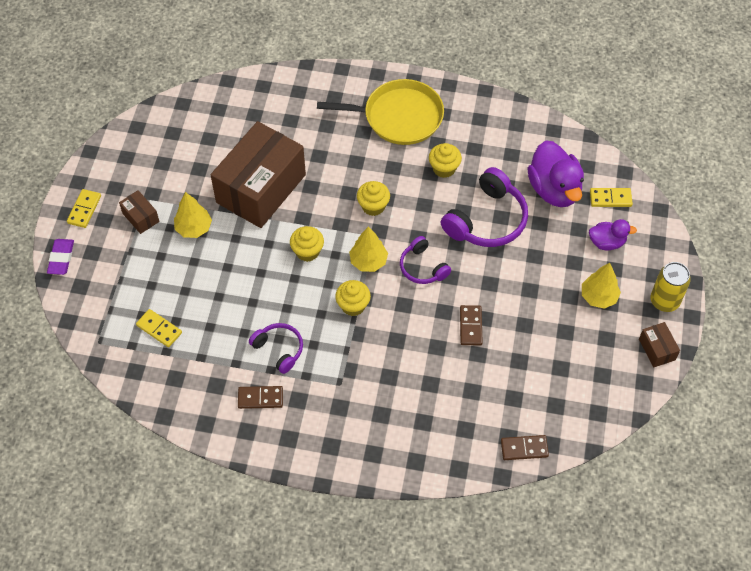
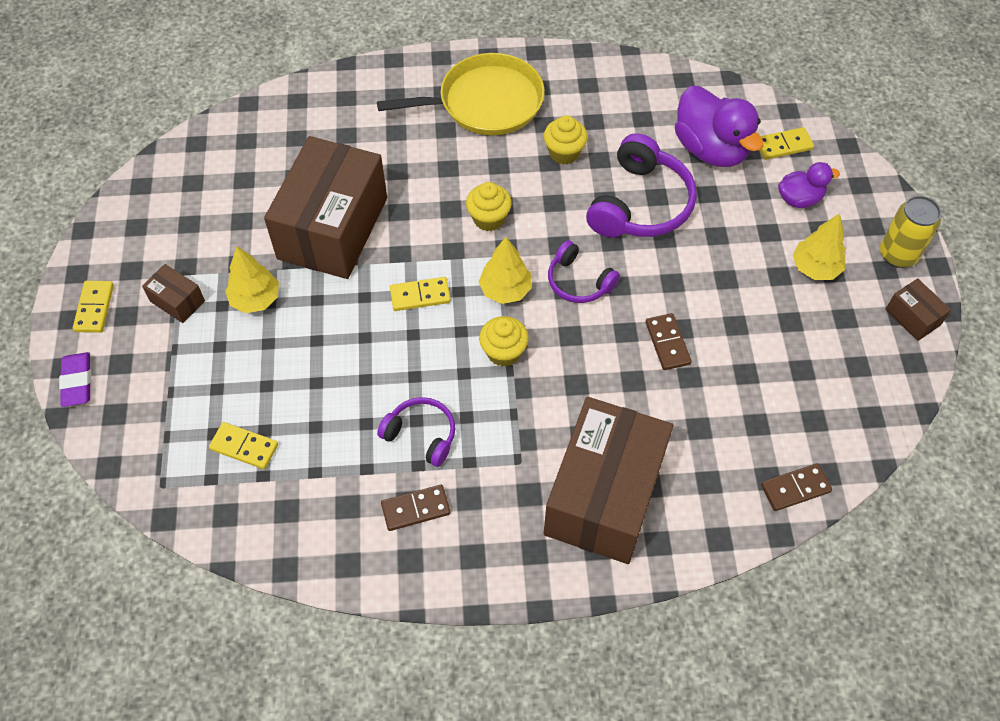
camera: 15 degrees left, 0 degrees up
yellow cupcake [290,226,324,262] -> yellow domino [390,277,451,311]
none -> brown box [544,397,673,564]

